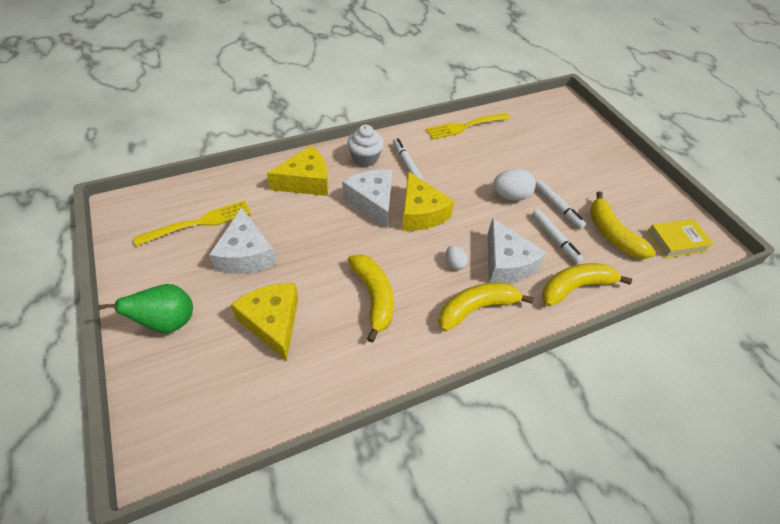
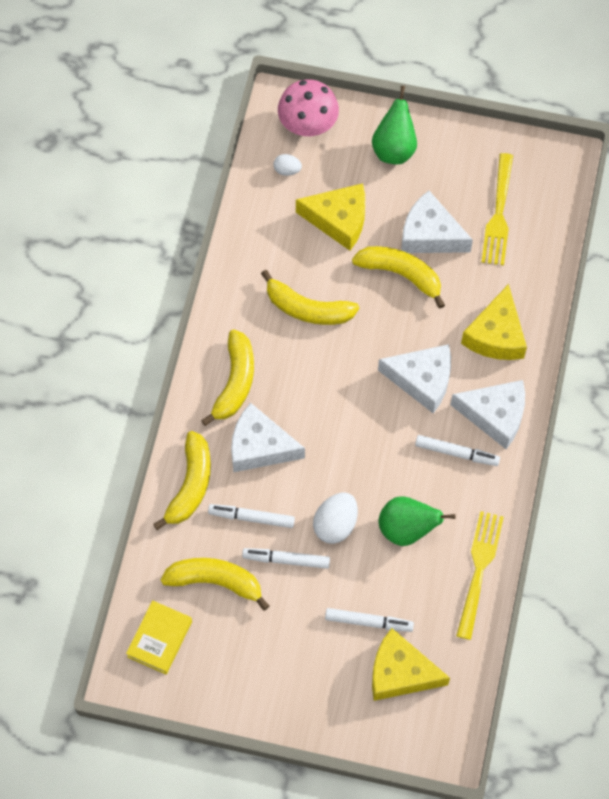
camera: 130 degrees right, 15 degrees up
white cupcake [347,125,384,167] -> white cheese [451,380,525,449]
yellow cheese [402,171,455,231] -> yellow cheese moved to [372,628,450,701]
white egg [446,245,468,270] -> white egg moved to [273,154,302,176]
none -> pink mushroom [278,79,339,136]
none -> white marker [325,608,414,632]
none -> yellow banana [352,246,445,309]
none -> green pear [379,496,456,546]

